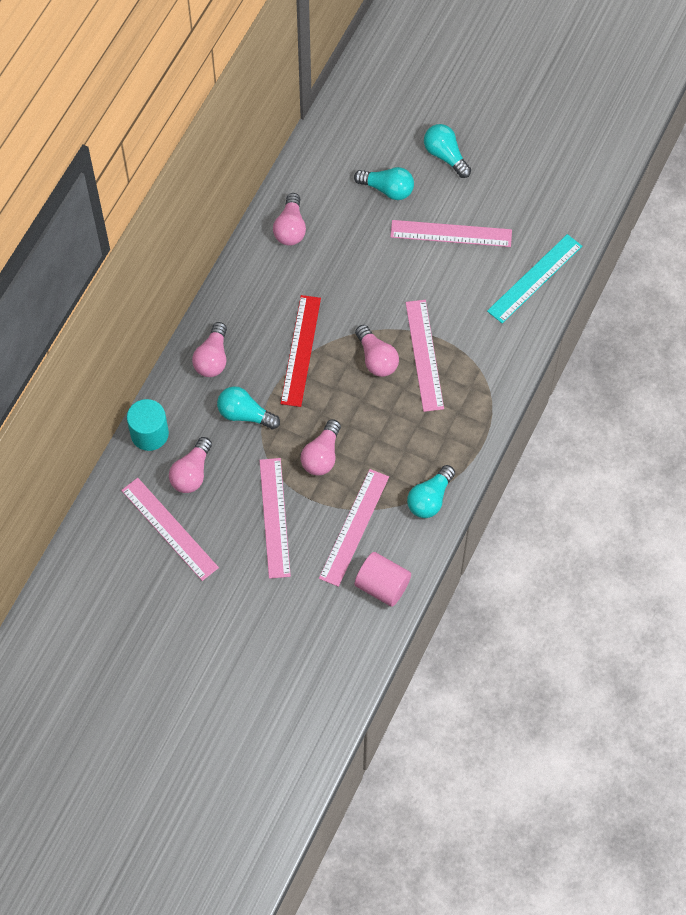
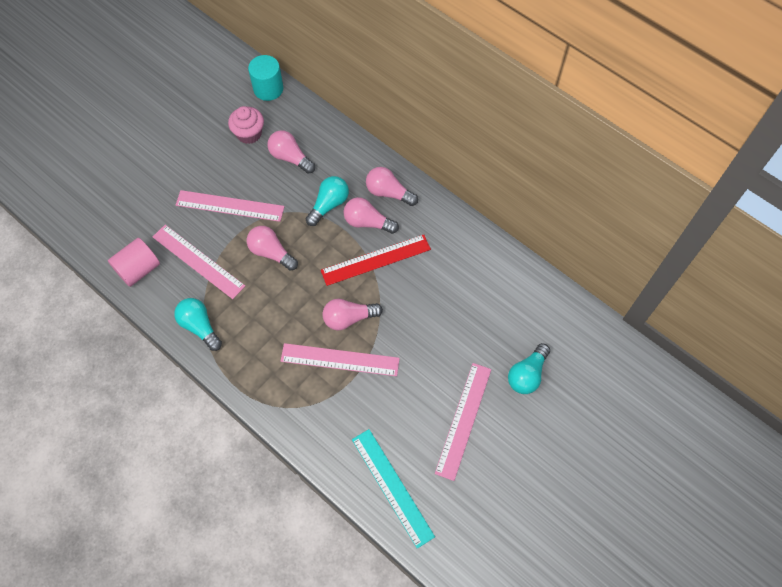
camera: 105 degrees right, 0 degrees up
pink ruler [121,478,219,581] -> pink cupcake [228,106,264,144]
turquoise cylinder [127,399,169,451] -> turquoise cylinder moved to [248,55,283,101]
pink light bulb [273,193,306,246] -> pink light bulb moved to [344,197,399,234]
red ruler [281,295,321,407] -> red ruler turned 45 degrees counterclockwise [321,235,431,286]
turquoise light bulb [424,124,471,178] -> none

